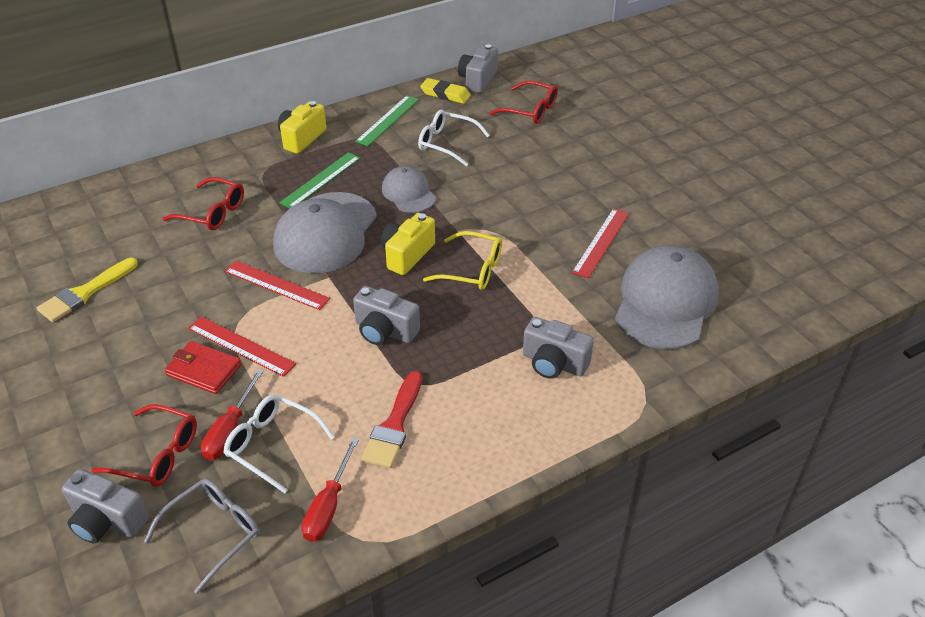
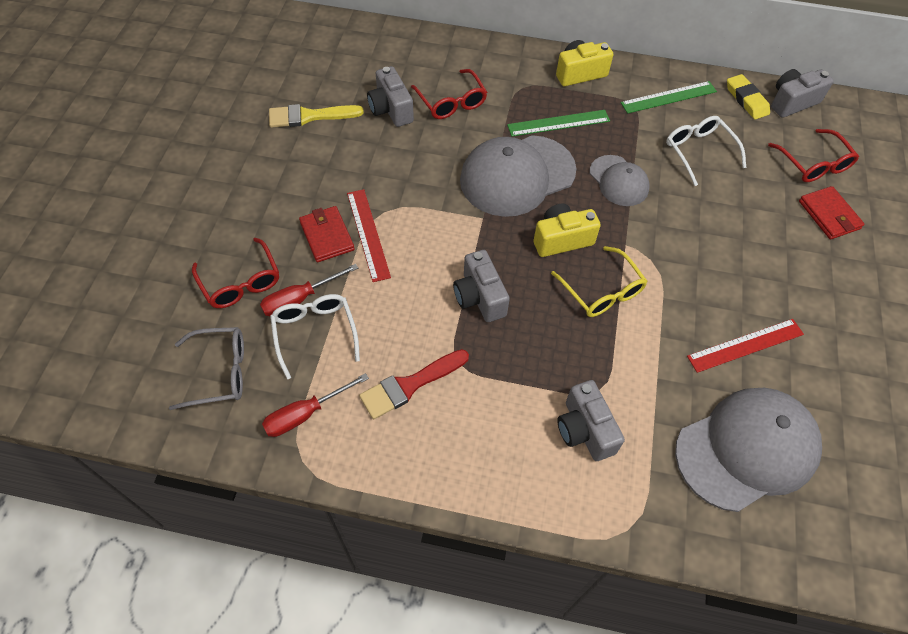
camera: 40 degrees right, 15 degrees up
grey camera [62,469,149,543] -> grey camera moved to [367,66,414,127]
red ruler [225,261,330,310] -> none
grey cap [382,166,436,213] -> grey cap turned 135 degrees clockwise [590,155,650,206]
none -> red wallet [799,186,865,240]

